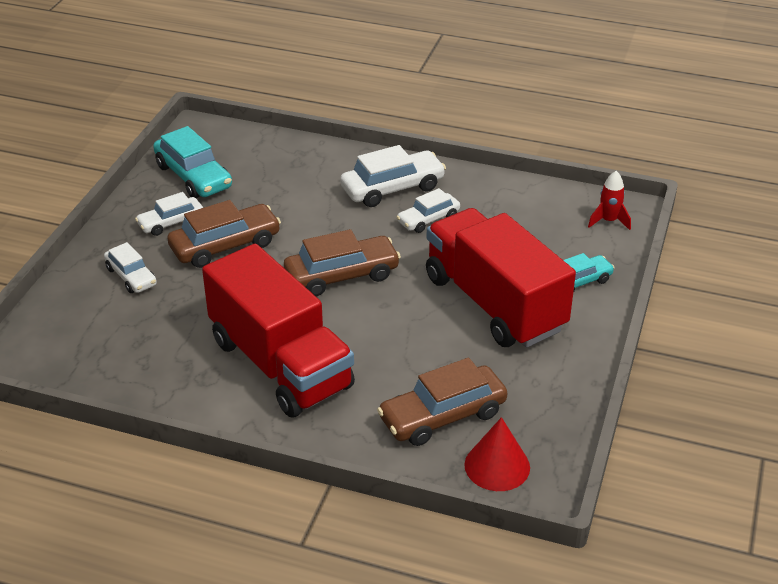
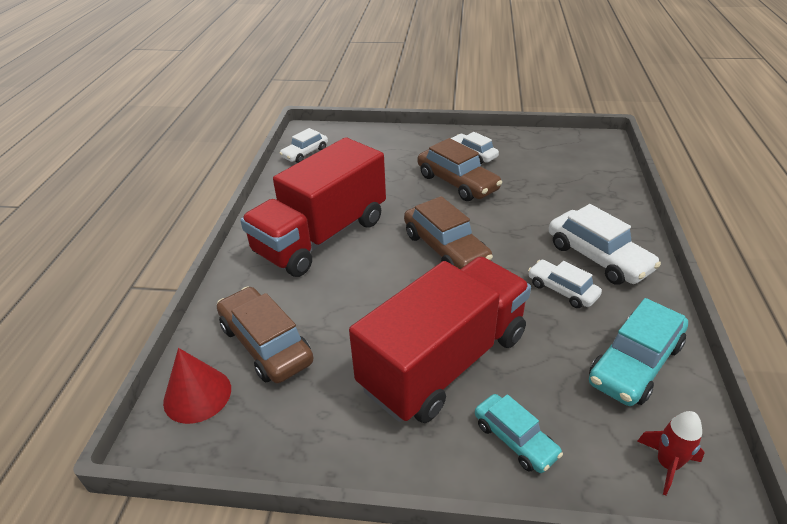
camera: 80 degrees right, 0 degrees up
white car [104,242,157,293] -> white car moved to [279,128,328,163]
turquoise car [153,126,232,198] -> turquoise car moved to [589,298,688,406]

